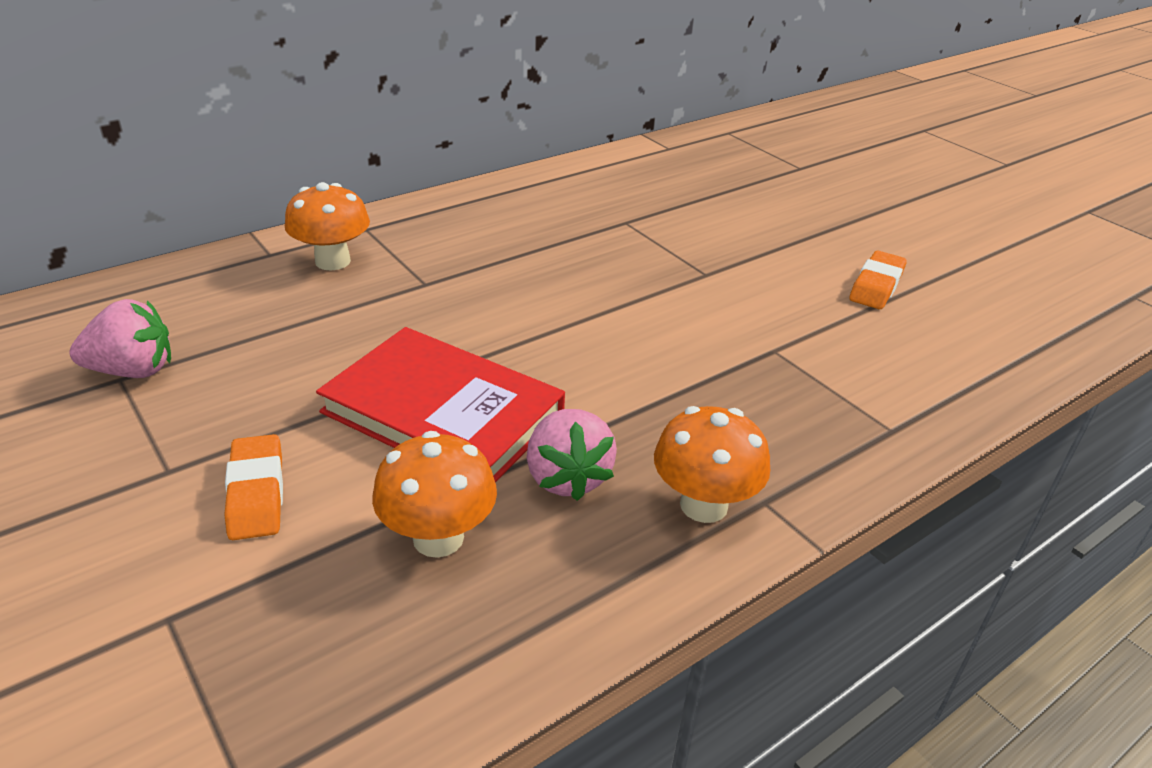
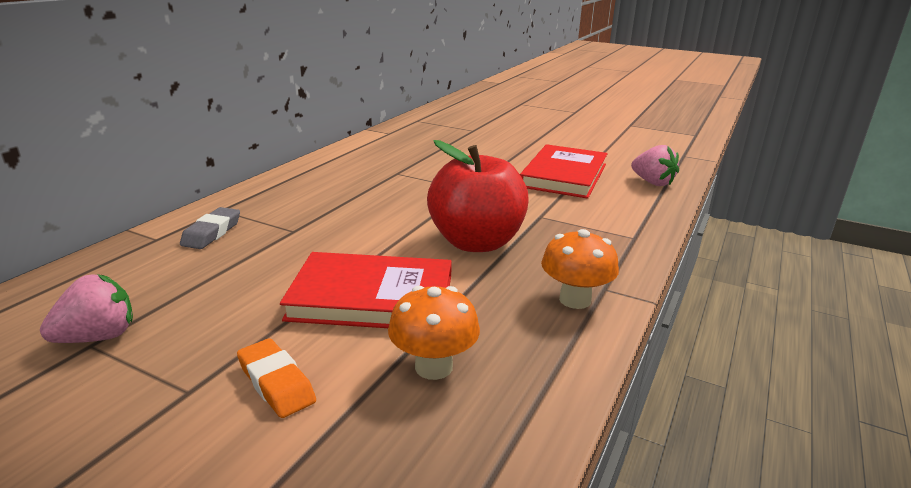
camera: 25 degrees left, 10 degrees down
orange mushroom [285,182,370,270] -> grey eraser [180,207,240,249]
pink strawberry [527,409,617,501] -> pink strawberry moved to [631,145,679,186]
orange eraser [849,251,907,309] -> red book [520,144,608,199]
none -> red apple [427,140,529,252]

